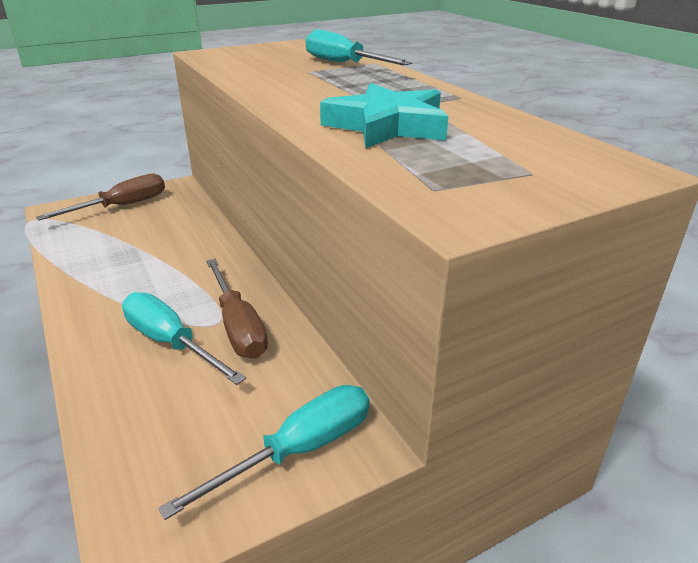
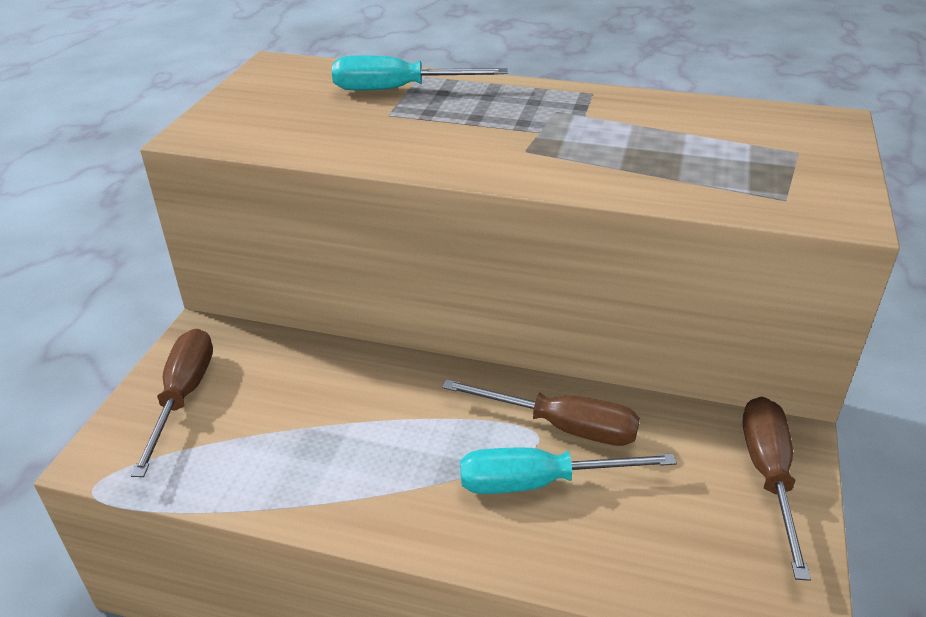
camera: 45 degrees left, 5 degrees up
turquoise screwdriver [158,385,370,520] -> brown screwdriver [742,396,811,581]
turquoise star [320,83,449,148] -> none

